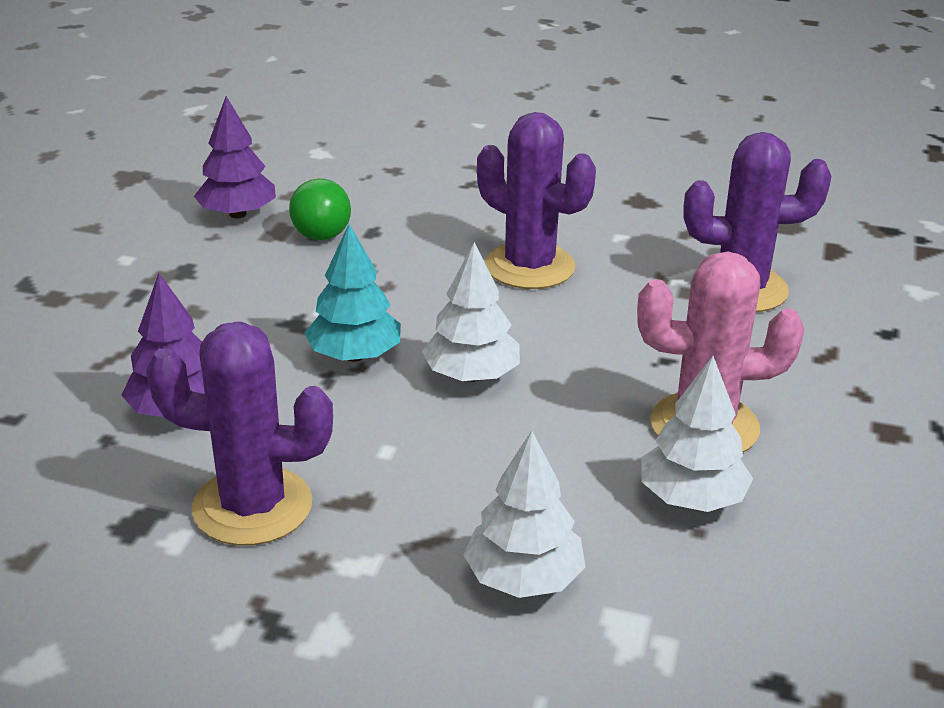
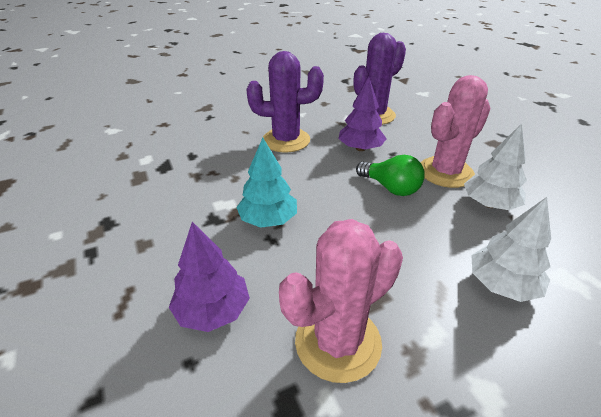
camera: 40 degrees left, 5 degrees up
purple cactus [146,322,333,546] -> pink cactus [279,219,403,383]
purple tree [194,96,276,218] -> purple tree moved to [339,77,387,151]
green light bulb [289,179,351,240] -> green light bulb moved to [356,155,425,196]
white tree [422,242,520,382] -> none

